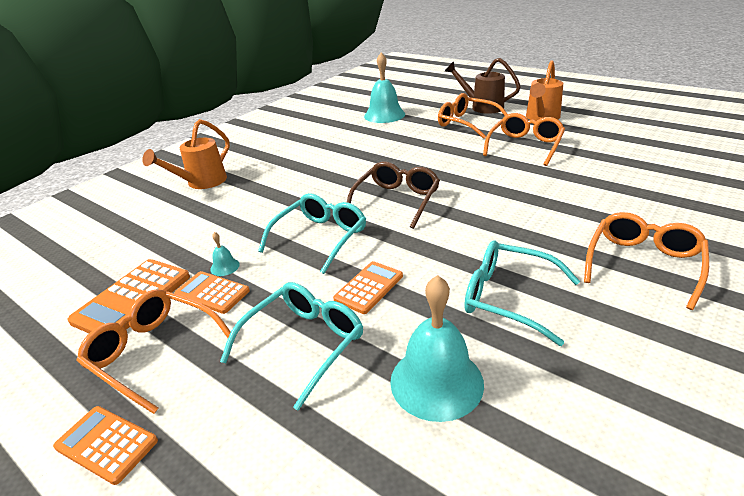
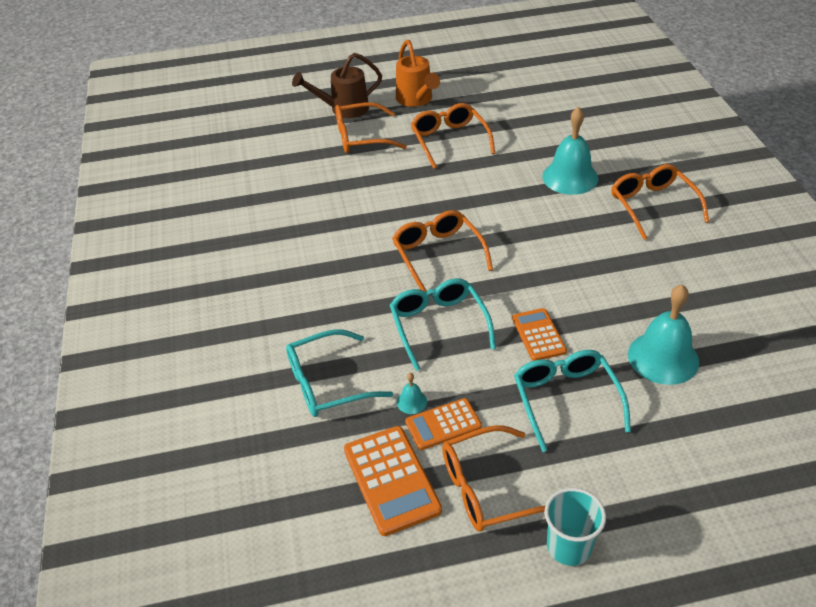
camera: 50 degrees left, 10 degrees up
orange calculator [53,406,158,485] -> turquoise cup [544,488,606,566]
orange watering can [142,119,230,189] -> none
brown glasses [347,162,440,229] -> orange glasses [392,210,493,292]
turquoise bell [364,52,405,123] -> turquoise bell moved to [542,107,599,195]
turquoise glasses [464,240,580,346] -> turquoise glasses moved to [286,329,393,417]

